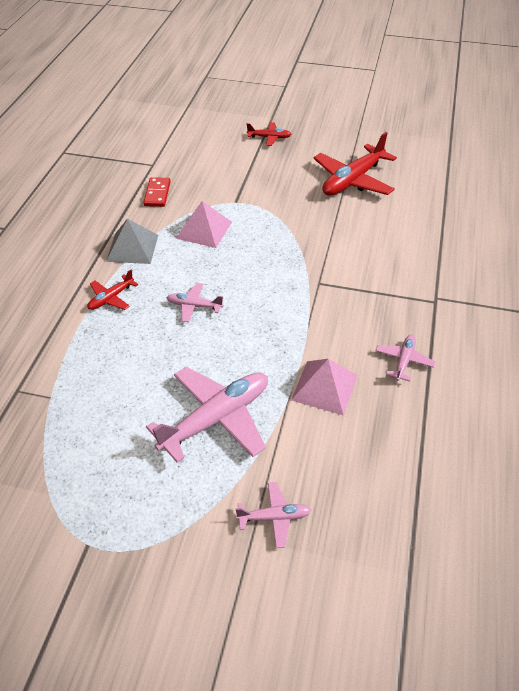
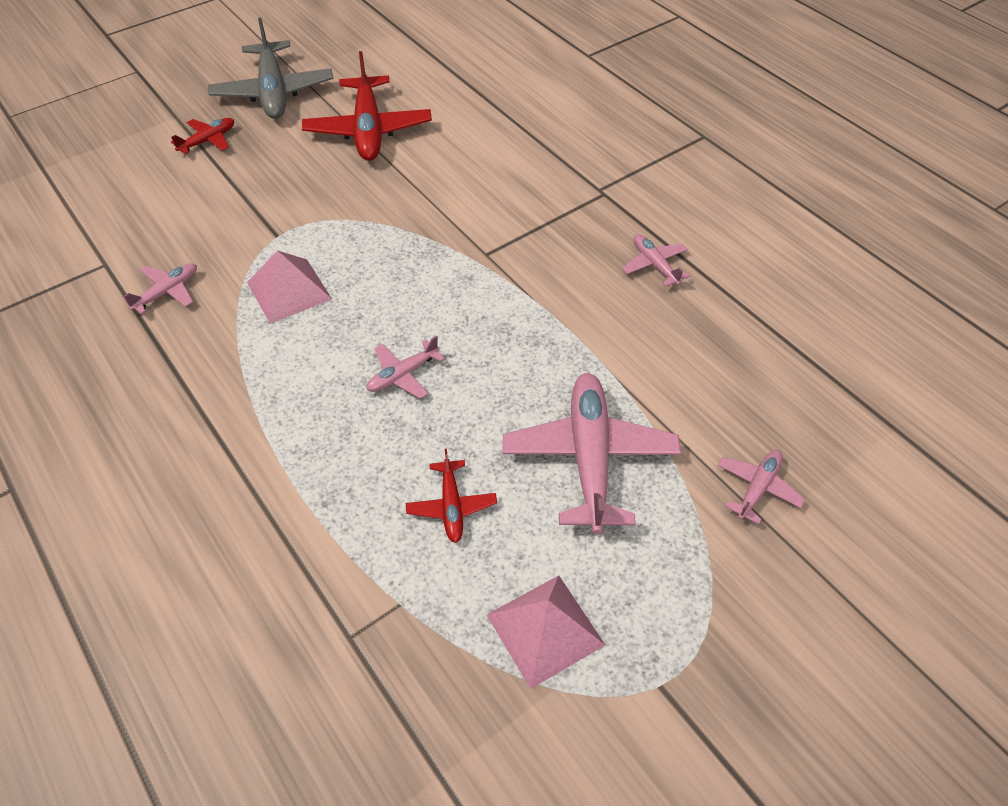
camera: 50 degrees left, 5 degrees up
red plane [87,270,138,310] -> red plane moved to [406,449,497,543]
grey pyramid [106,219,158,264] -> none
red domino [143,177,171,207] -> pink plane [123,263,197,314]
pink pyramid [291,359,357,415] -> pink pyramid moved to [487,575,605,689]
none -> grey plane [208,17,333,119]

